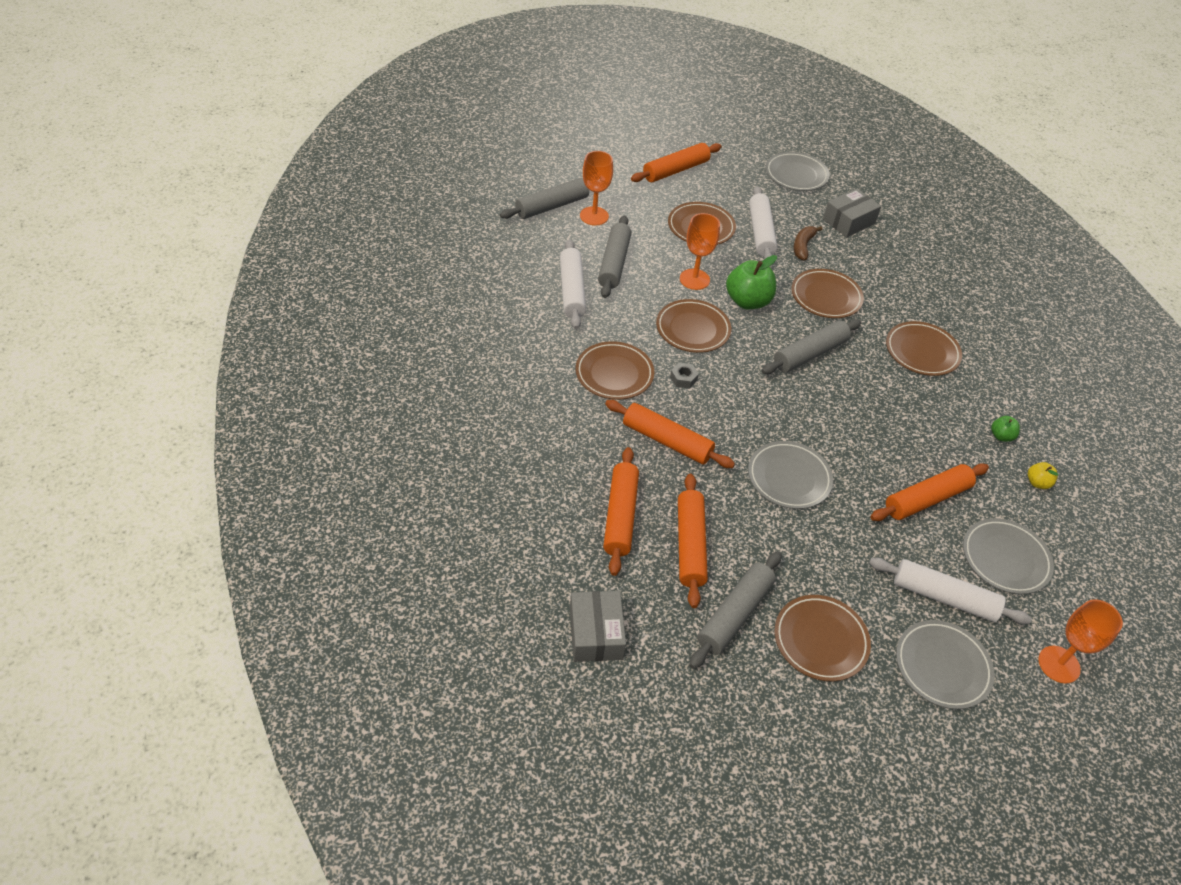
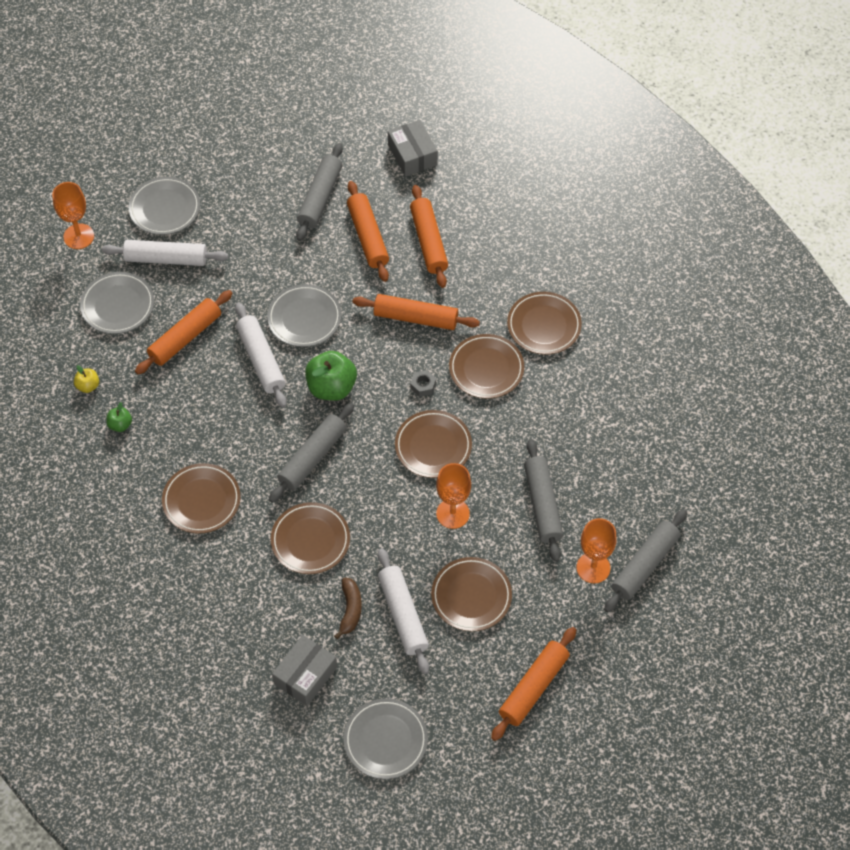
camera: 165 degrees right, 10 degrees up
white rolling pin [560,239,586,329] -> white rolling pin moved to [235,302,287,408]
green apple [726,255,777,309] -> green apple moved to [305,351,357,401]
brown plate [775,595,871,681] -> brown plate moved to [507,292,582,355]

